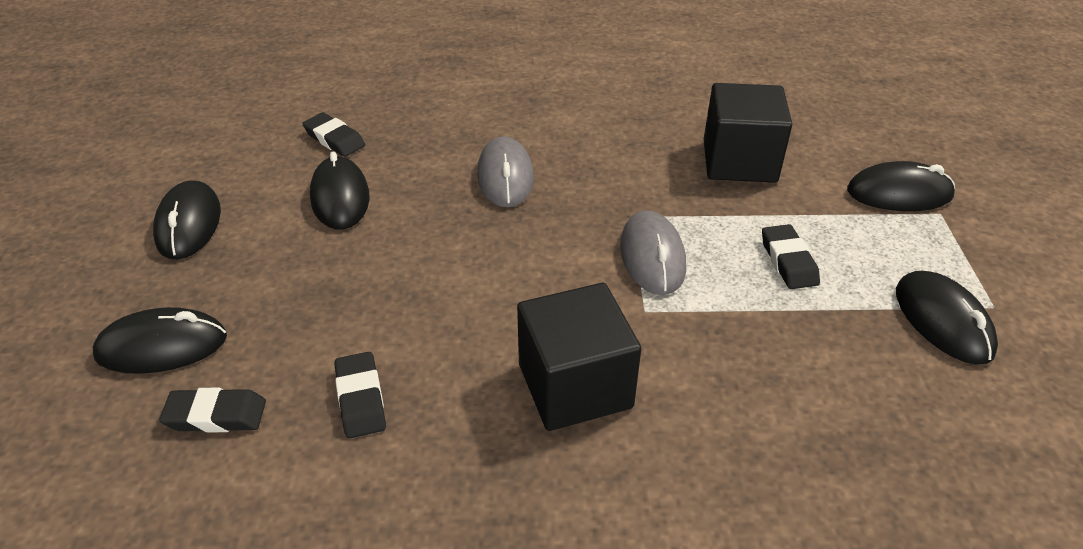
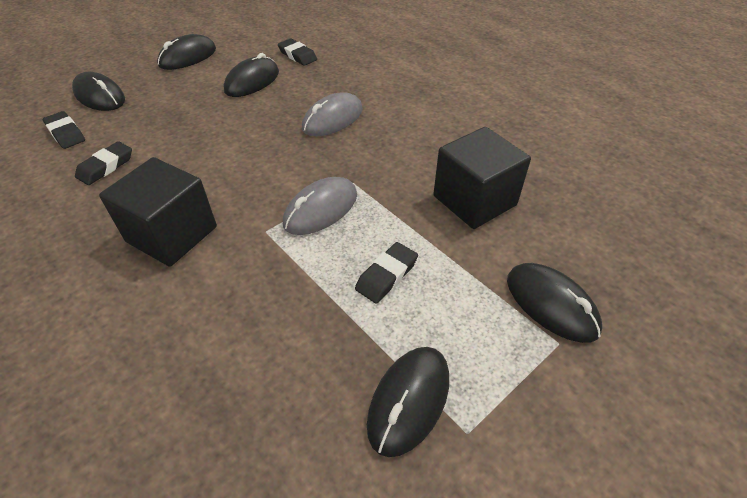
camera: 50 degrees right, 5 degrees up
black eraser [302,112,365,157] -> black eraser turned 45 degrees counterclockwise [278,38,317,66]

